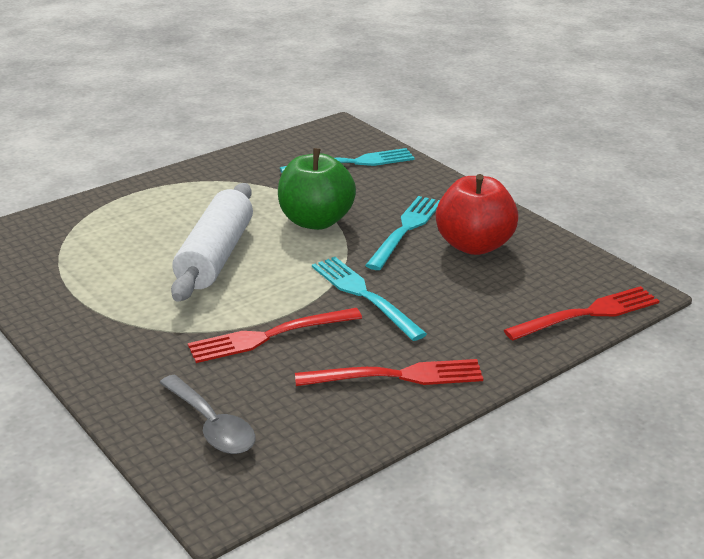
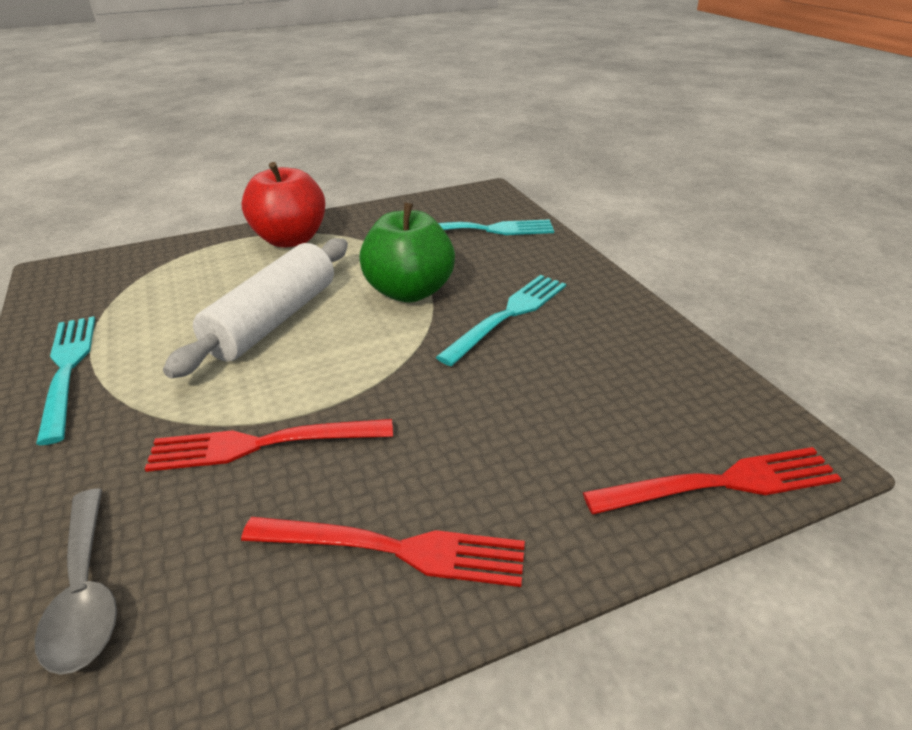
camera: 15 degrees right, 5 degrees up
turquoise fork [312,257,427,341] -> turquoise fork moved to [36,316,95,445]
red apple [436,174,519,255] -> red apple moved to [242,162,325,248]

